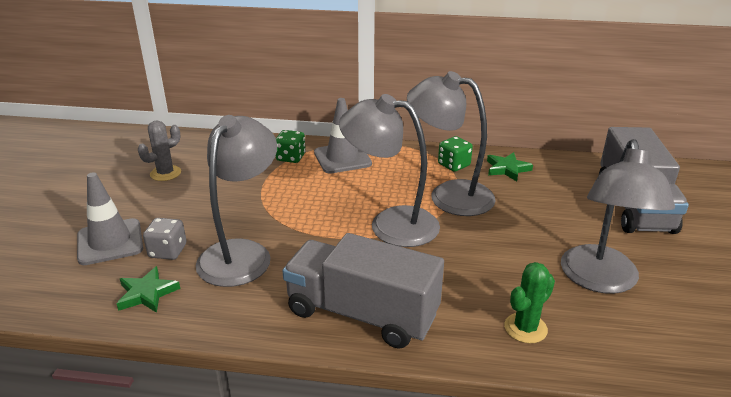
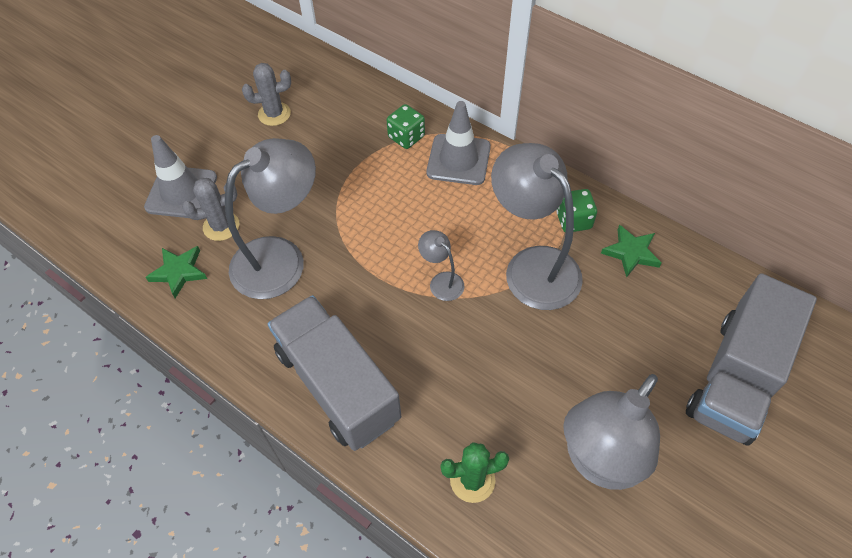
camera: 30 degrees right, 25 degrees up
grey dice [143,218,187,260] -> grey cactus [182,178,239,241]
grey lamp [339,94,440,247] -> grey lamp [418,230,465,301], size x0.45

